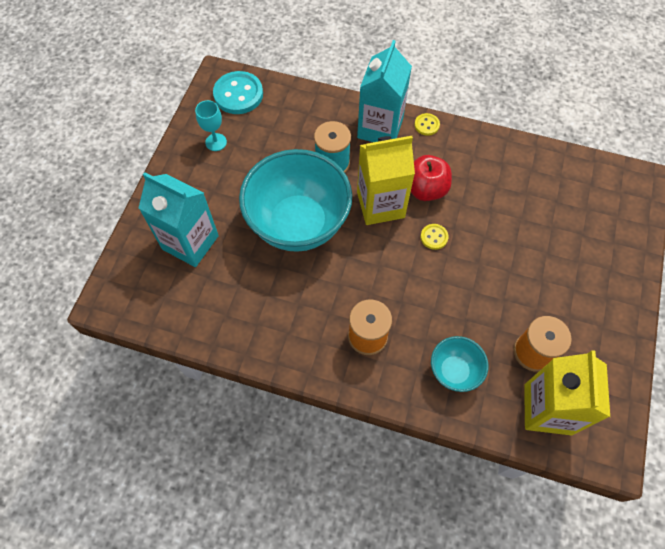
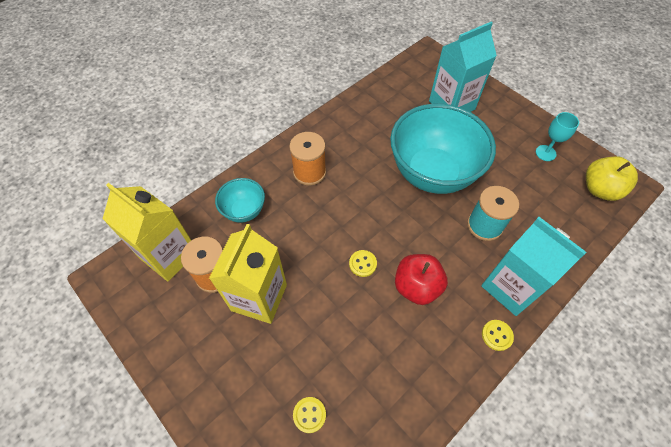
camera: 120 degrees right, 5 degrees down
turquoise button [213,71,263,114] -> yellow apple [586,156,638,201]
yellow carton [357,136,415,225] -> yellow carton moved to [209,224,287,324]
none -> yellow button [293,397,326,433]

